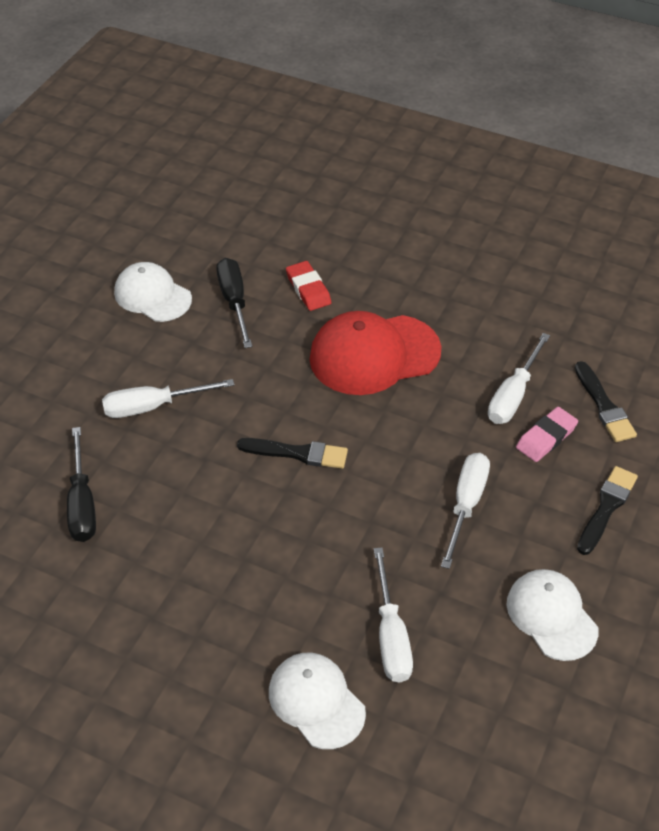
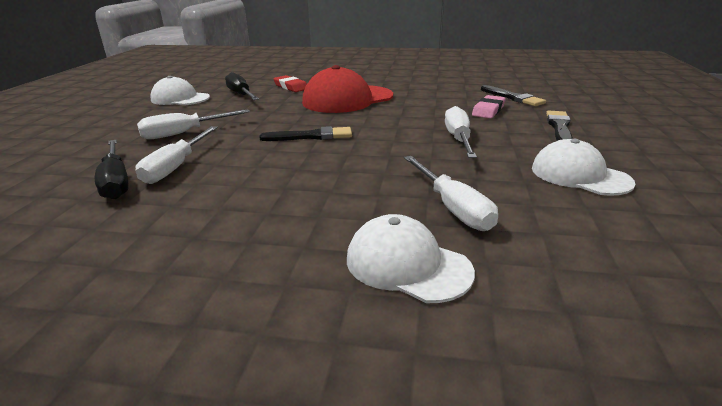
camera: 15 degrees left, 20 degrees down
white screwdriver [488,333,550,424] -> white screwdriver moved to [136,126,218,184]

